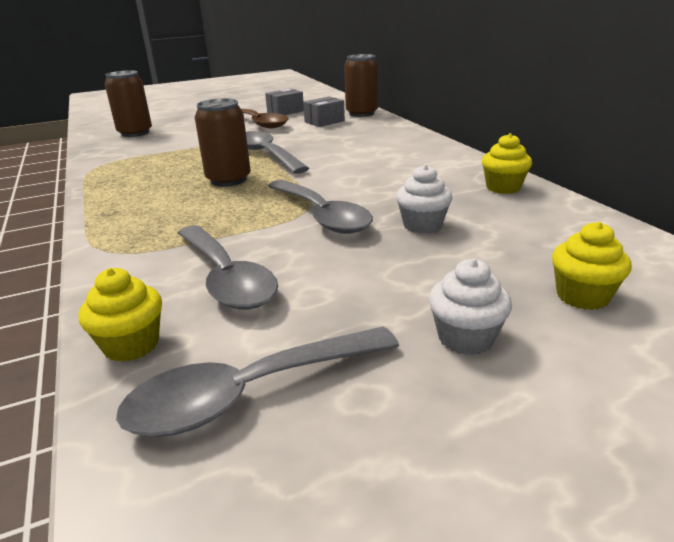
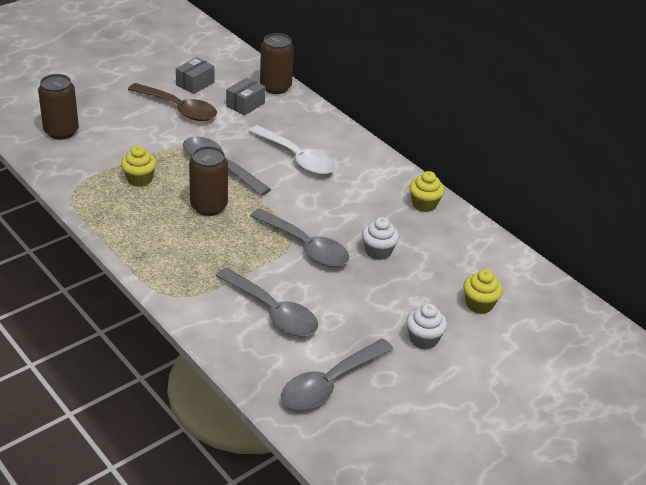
camera: 20 degrees left, 10 degrees up
yellow cupcake [79,268,162,362] -> yellow cupcake moved to [121,146,157,187]
none -> white spoon [249,125,335,175]

